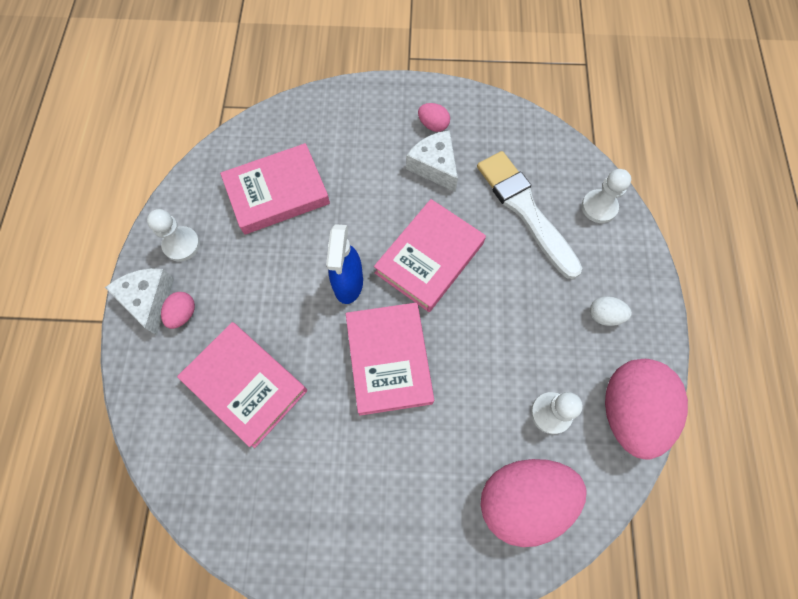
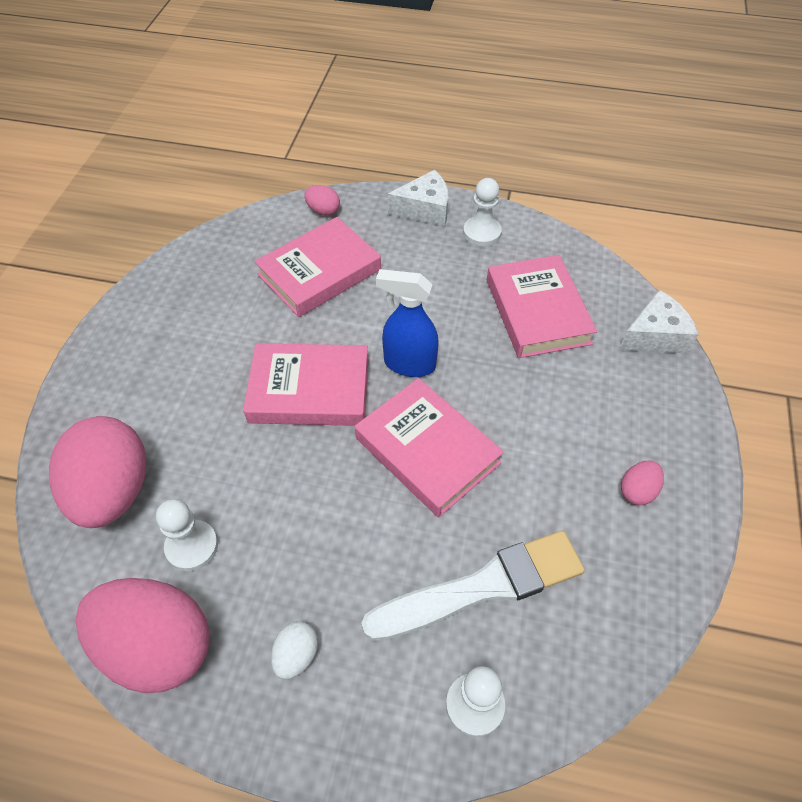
camera: 100 degrees right, 15 degrees down
pink egg [161,292,195,329] -> pink egg moved to [304,185,340,216]
white cheese [406,130,458,192] -> white cheese moved to [619,290,699,354]

